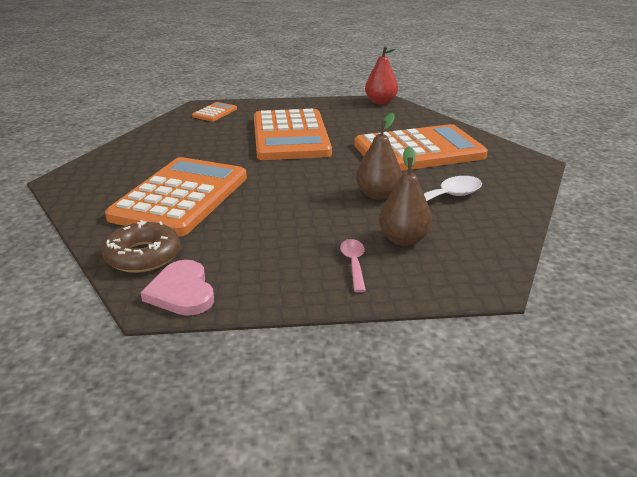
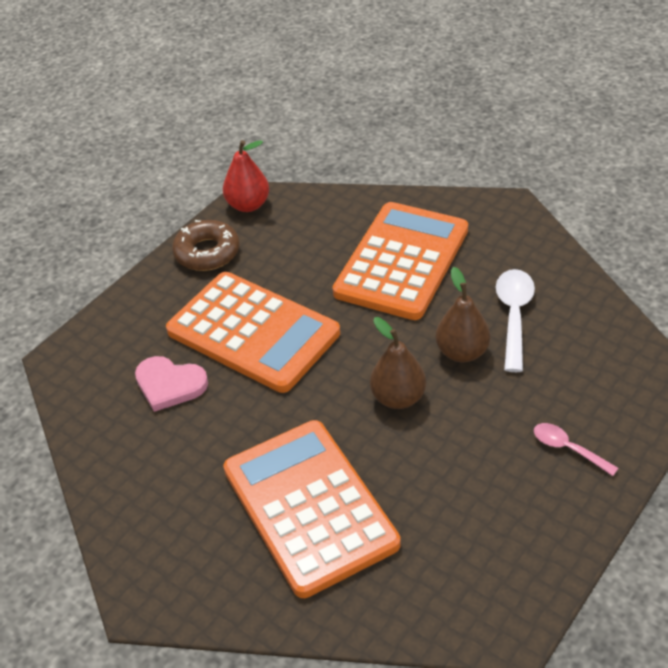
camera: 45 degrees left, 15 degrees up
brown donut [102,220,180,273] -> brown donut moved to [172,220,240,271]
pink heart [140,260,214,316] -> pink heart moved to [135,356,208,412]
orange calculator [192,102,237,121] -> none
brown pear [379,146,432,246] -> brown pear moved to [370,317,426,409]

